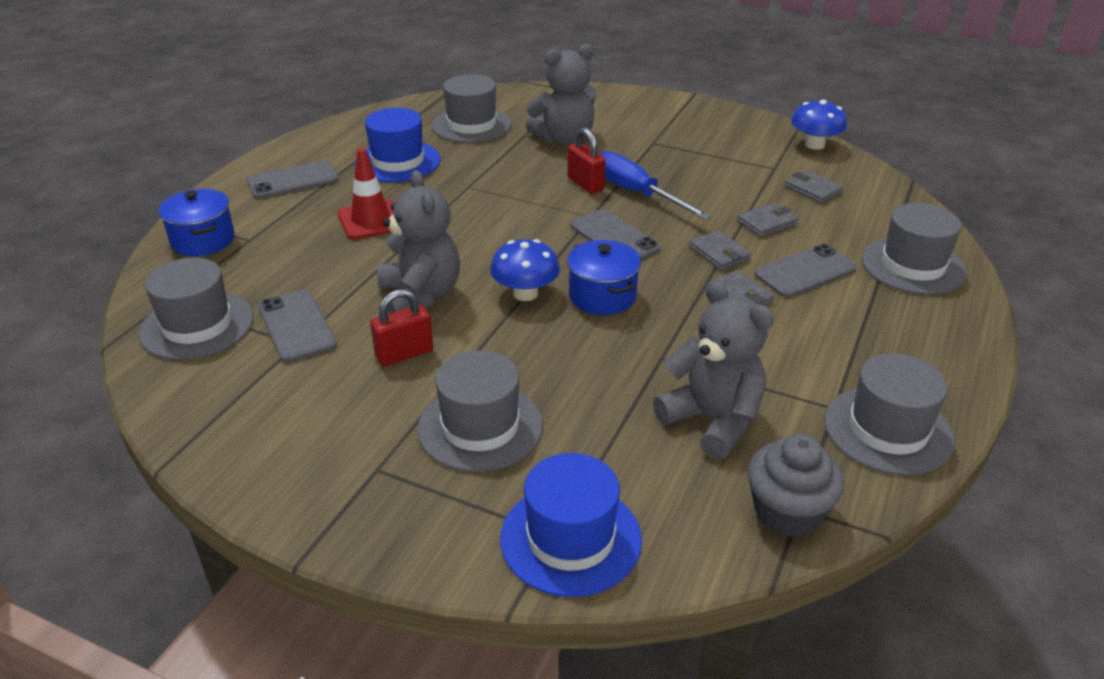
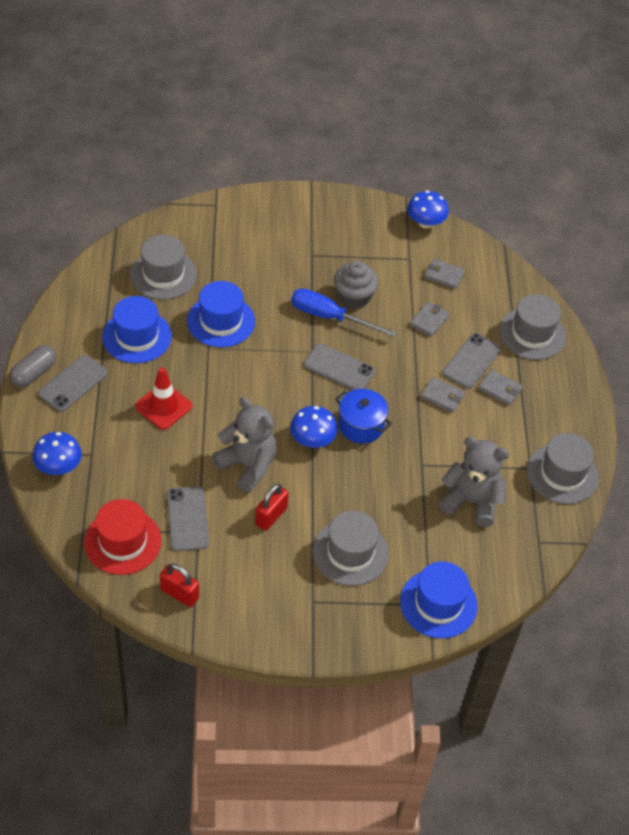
camera: 30 degrees left, 15 degrees up
grey hat [139,258,254,360] -> red hat [84,499,161,575]
blue pot [158,189,235,256] -> blue mushroom [32,432,82,475]
grey phone [258,290,337,363] -> grey phone turned 45 degrees clockwise [167,486,209,551]
grey teddy bear [526,44,596,145] -> none
red padlock [567,127,606,194] -> red padlock moved to [160,563,199,607]
grey wallet [689,230,751,270] -> grey wallet moved to [478,370,523,406]
grey cupcake [748,434,844,537] -> grey cupcake moved to [334,261,378,309]
none -> grey capsule [9,345,56,387]
none -> blue hat [187,281,255,347]

